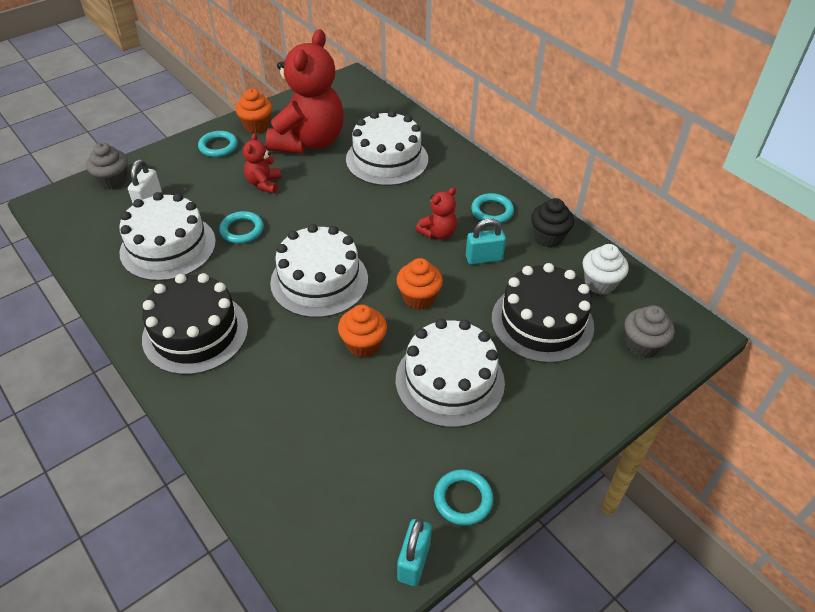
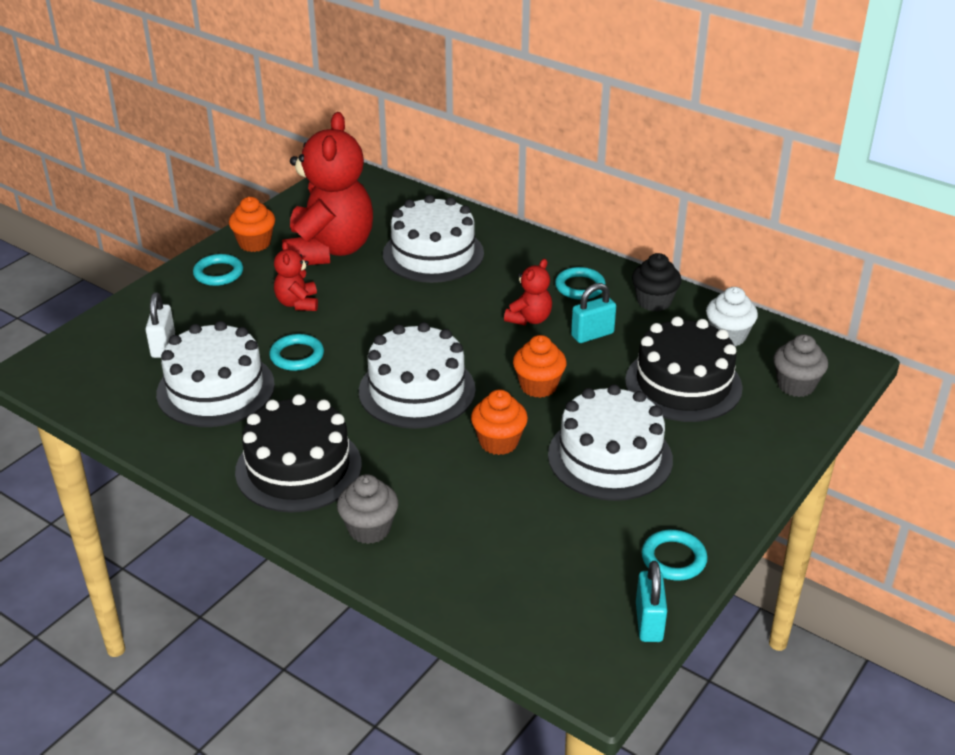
camera: 15 degrees left, 10 degrees down
grey cupcake [86,142,128,190] -> grey cupcake moved to [337,474,398,544]

